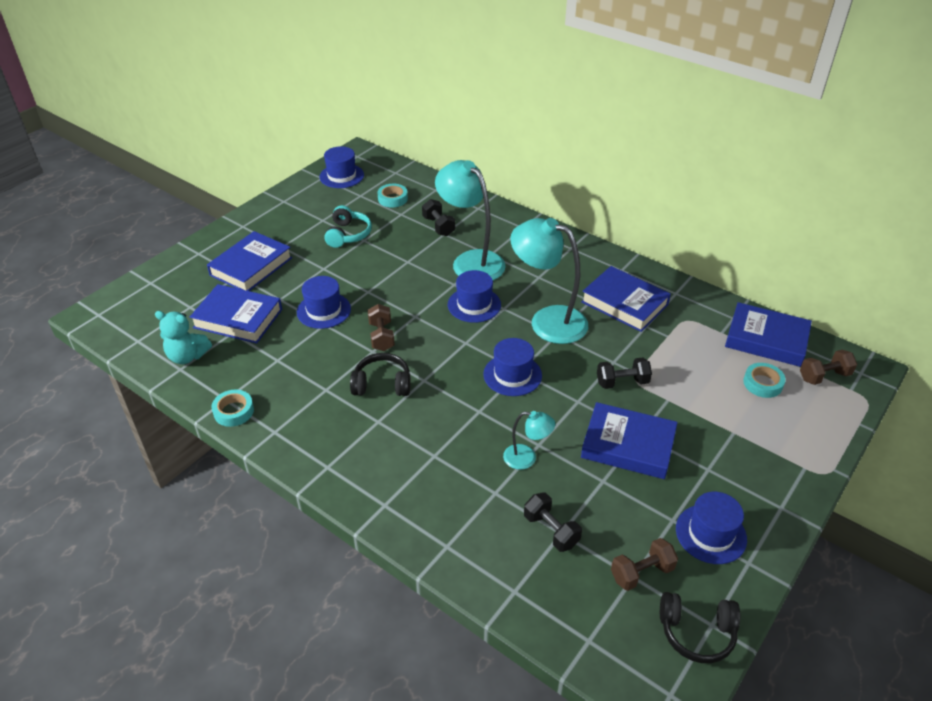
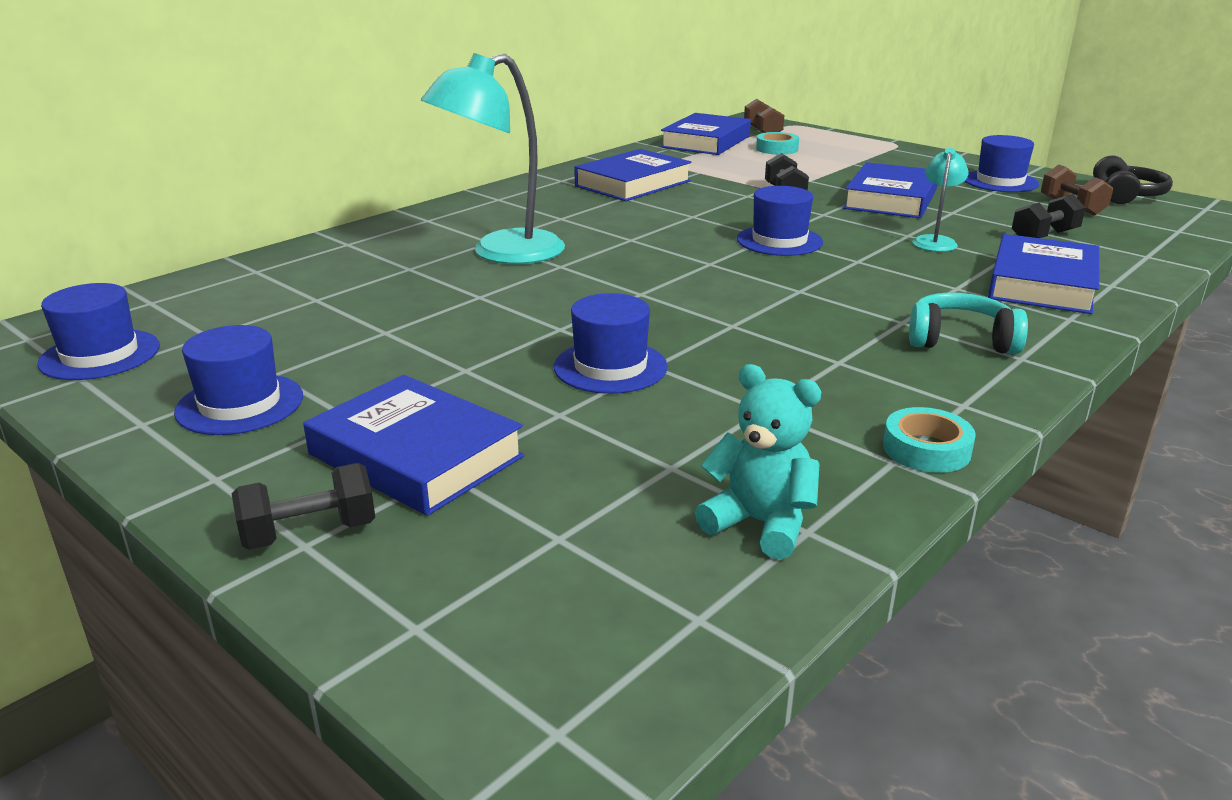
camera: 85 degrees left, 15 degrees down
turquoise teddy bear [155,311,212,364] -> turquoise teddy bear turned 75 degrees counterclockwise [695,364,821,560]
blue book [190,284,282,344] -> blue book moved to [988,234,1099,314]
turquoise headphones [324,205,372,248] -> turquoise headphones moved to [909,293,1028,355]
black headphones [350,353,411,396] -> none
brown dumbbell [368,304,395,351] -> none
turquoise tape [377,184,408,208] -> none
black dumbbell [422,199,455,236] -> black dumbbell moved to [232,463,375,550]
blue hat [448,270,501,323] -> blue hat moved to [174,325,303,435]
turquoise lamp [510,218,588,344] -> none

